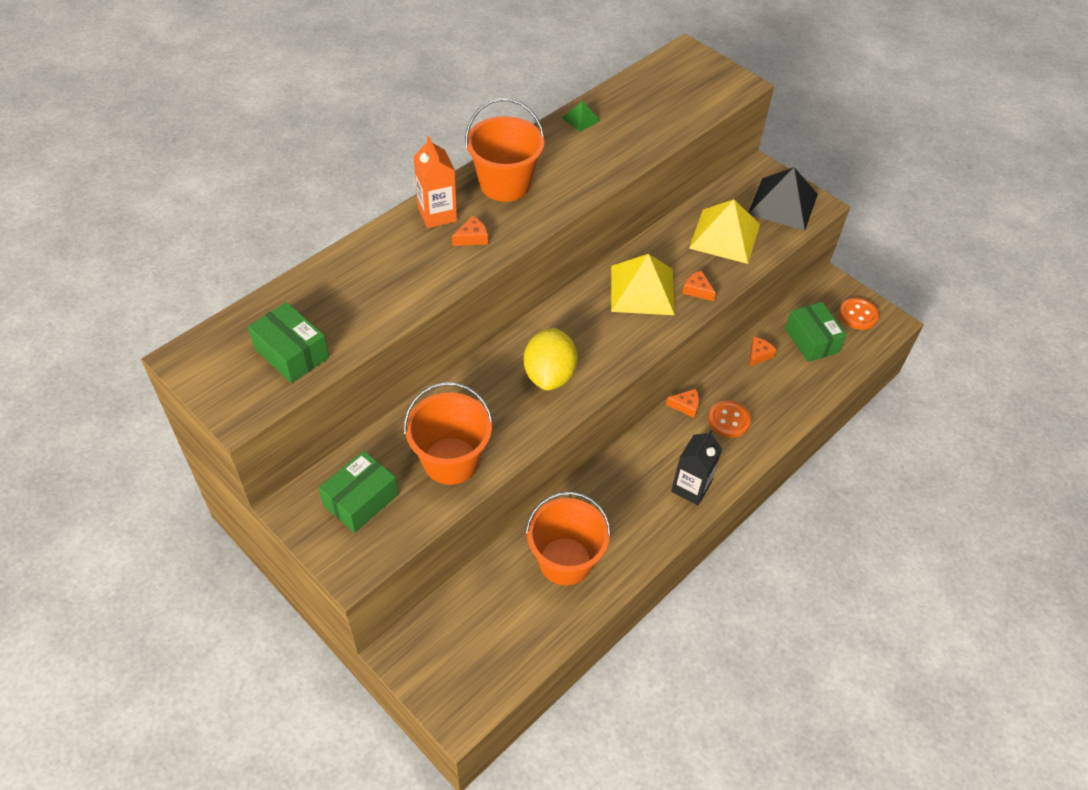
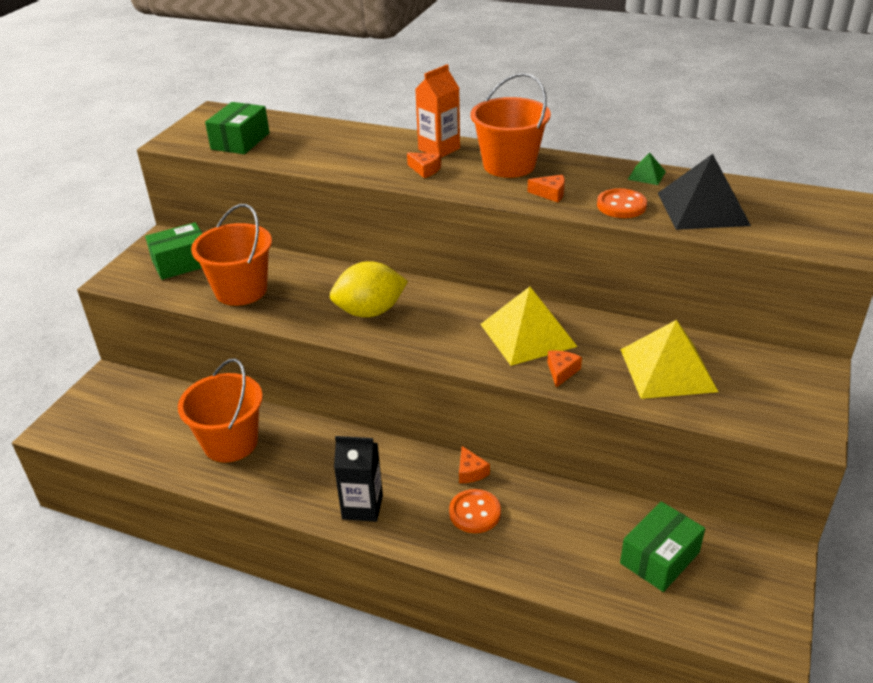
camera: 70 degrees right, 15 degrees down
green box [319,451,399,533] -> green box turned 45 degrees counterclockwise [145,222,203,280]
black pyramid [749,167,818,231] -> black pyramid moved to [658,154,751,230]
orange cheese [749,337,777,367] -> orange cheese moved to [527,175,565,202]
orange button [839,298,879,330] -> orange button moved to [597,188,647,218]

